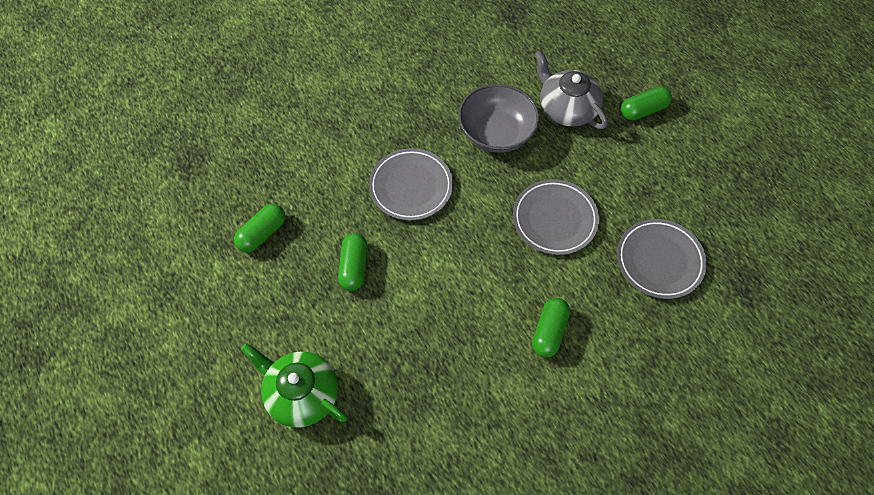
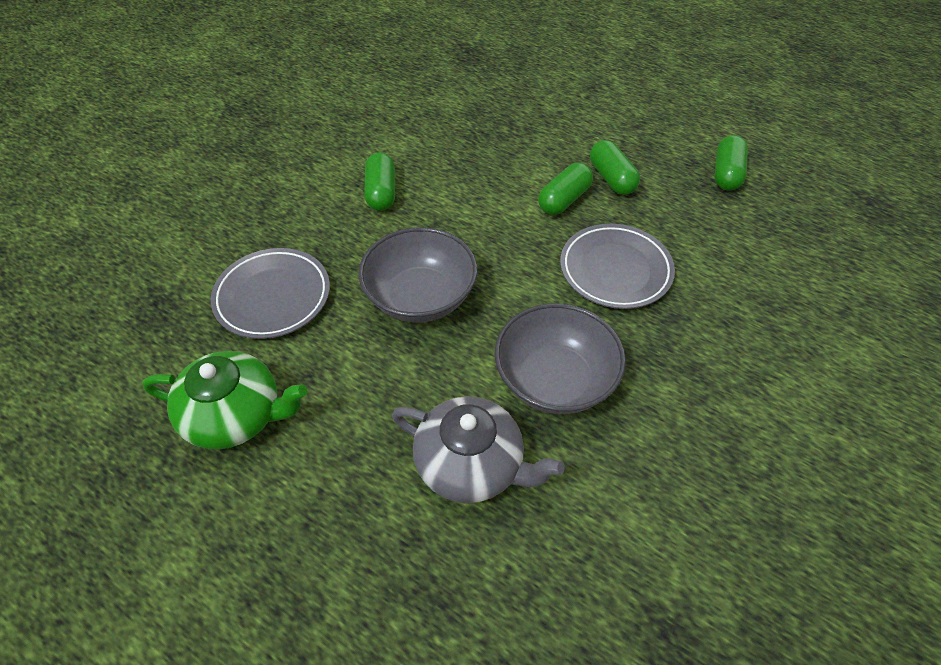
camera: 155 degrees right, 10 degrees down
green teapot [241,343,348,428] -> green teapot moved to [142,351,307,450]
grey plate [513,179,599,255] -> grey bowl [359,227,477,322]
green capsule [621,86,672,121] -> green capsule moved to [538,163,593,215]

